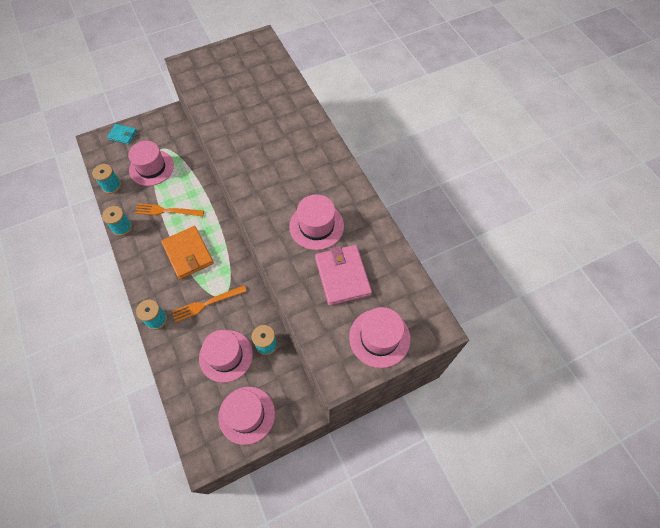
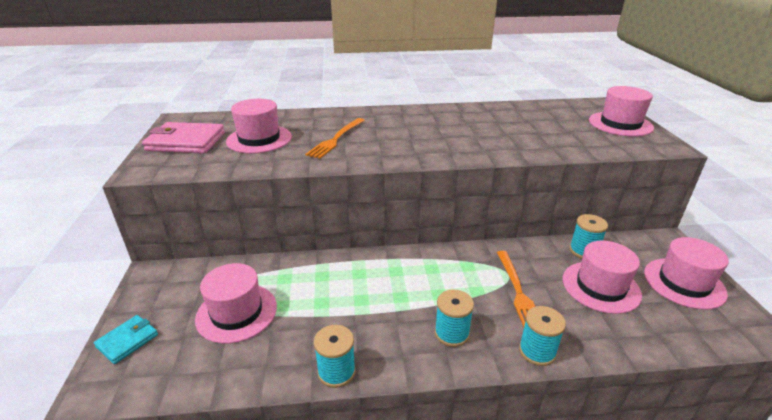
camera: 70 degrees left, 30 degrees down
turquoise spool [92,164,121,194] -> turquoise spool moved to [435,290,474,347]
orange fork [135,203,204,217] -> orange fork moved to [305,118,365,159]
orange wallet [161,226,214,279] -> none
pink hat [289,194,344,250] -> pink hat moved to [226,99,292,154]
pink wallet [315,245,372,306] -> pink wallet moved to [142,122,225,154]

